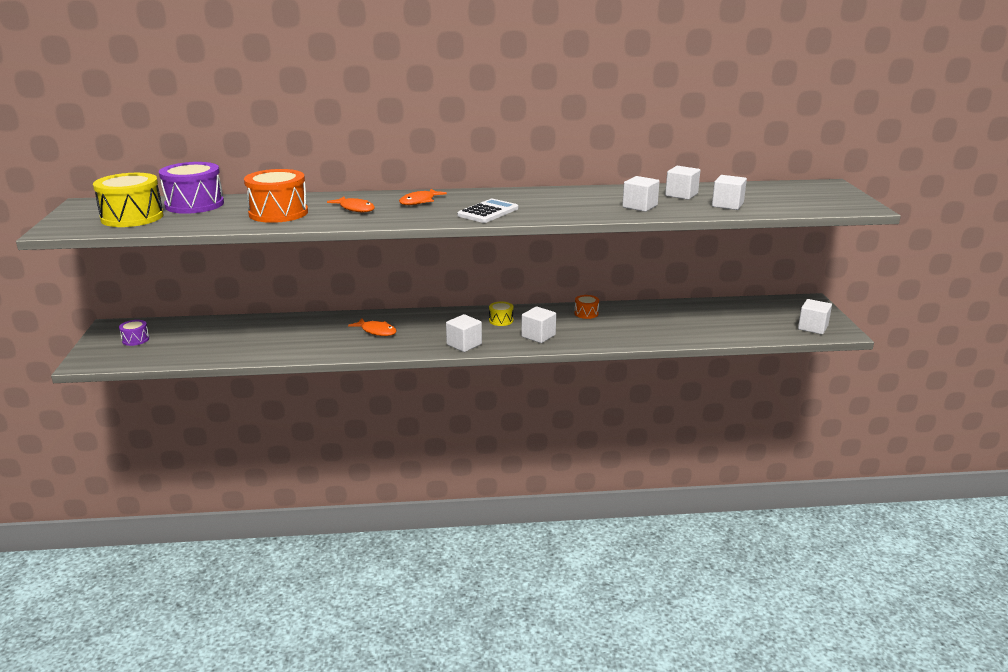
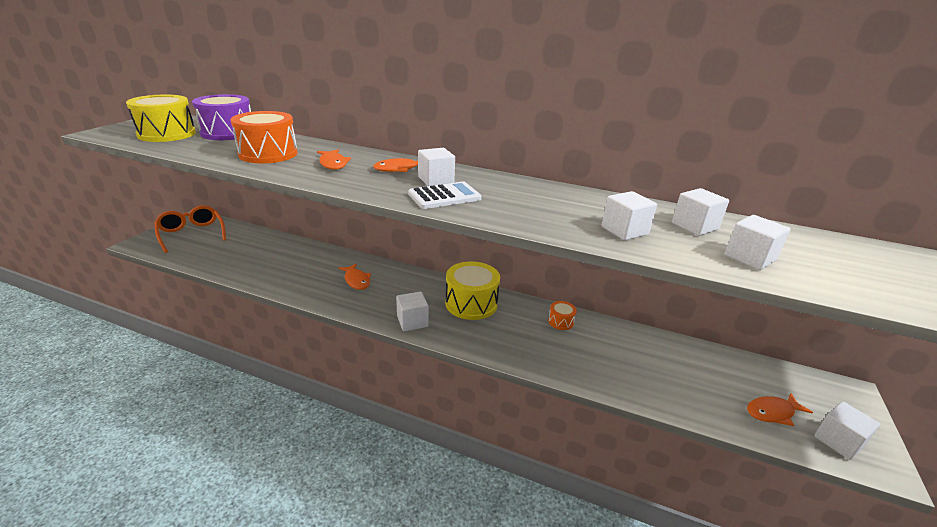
camera: 25 degrees right, 5 degrees up
purple drum [119,320,149,346] -> orange glasses [155,205,226,253]
yellow drum [489,302,513,326] -> yellow drum [445,261,500,320], size x2.12
white cube [521,306,556,343] -> white cube moved to [418,148,455,186]
none -> orange fish [747,393,813,426]

